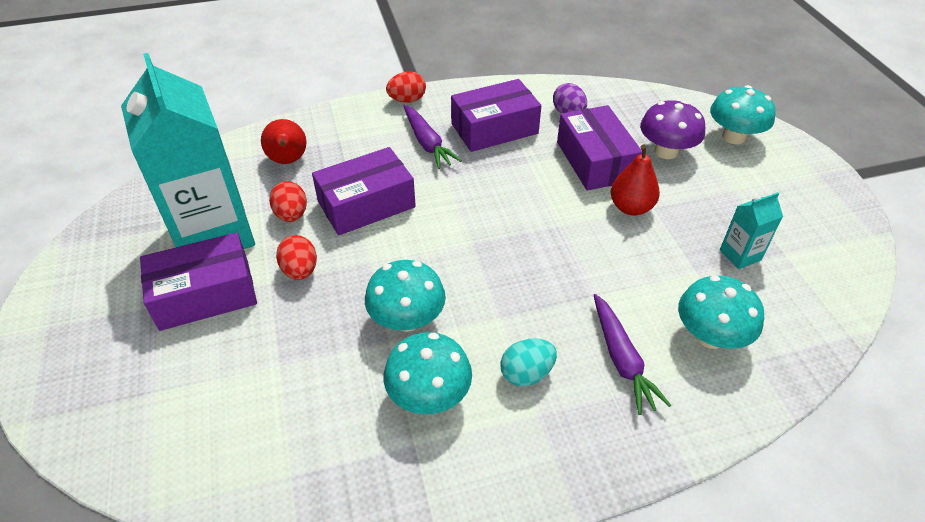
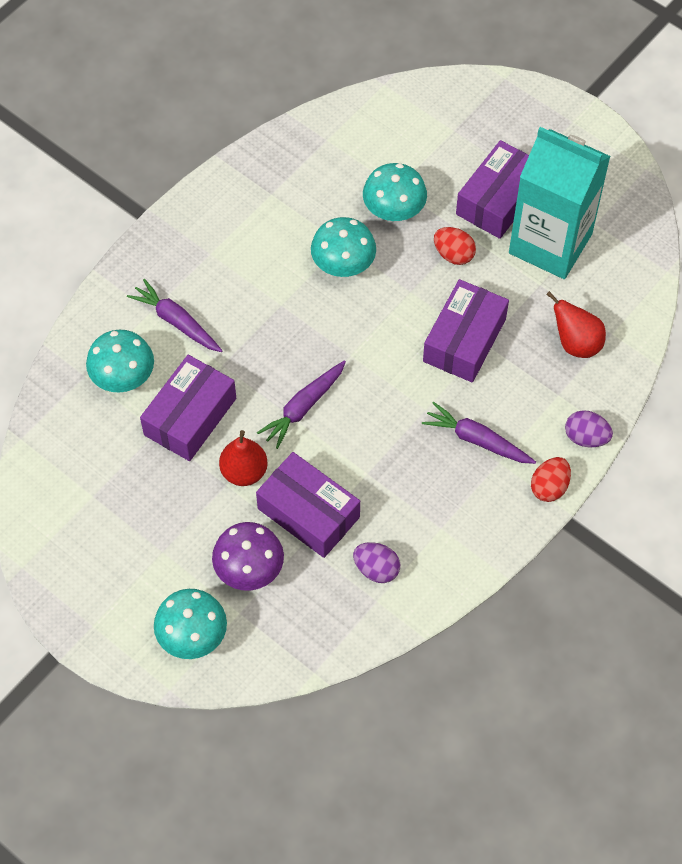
camera: 145 degrees right, 15 degrees up
red egg [269,181,307,222] -> none
turquoise mushroom [384,332,472,415] -> turquoise mushroom moved to [363,163,427,221]
purple box [451,79,541,152] -> purple box moved to [140,355,236,461]
turquoise egg [500,338,557,386] -> none
turquoise carton [720,192,783,269] -> none
none -> purple carrot [257,360,346,449]
none -> purple egg [565,410,613,447]

